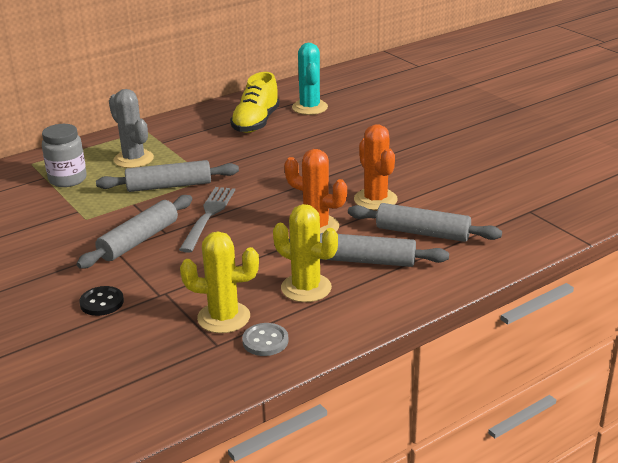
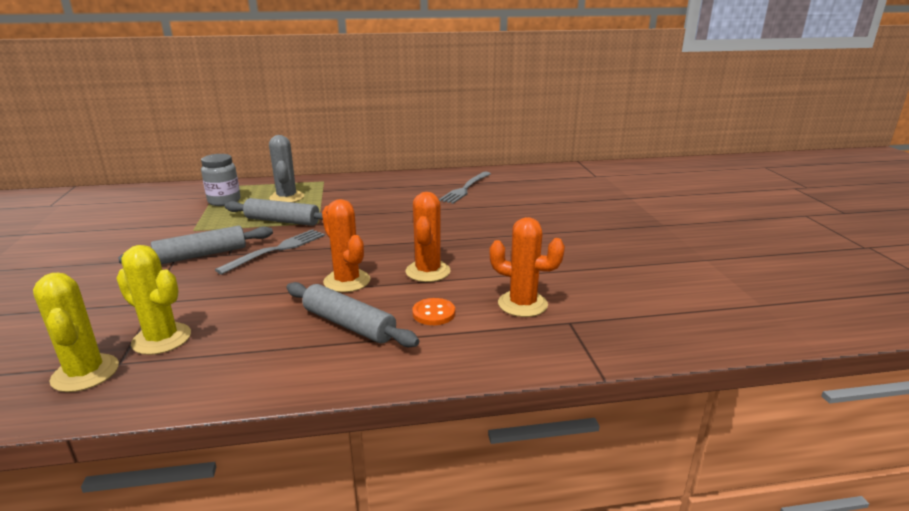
camera: 25 degrees right, 5 degrees down
black button [79,286,124,316] -> none
yellow shoe [230,72,280,133] -> none
grey button [242,323,288,356] -> none
yellow cactus [273,204,338,302] -> yellow cactus moved to [33,273,119,392]
turquoise cactus [292,43,328,115] -> grey fork [439,172,491,204]
grey rolling pin [348,203,502,242] -> orange button [412,298,455,325]
none -> orange cactus [490,217,565,317]

